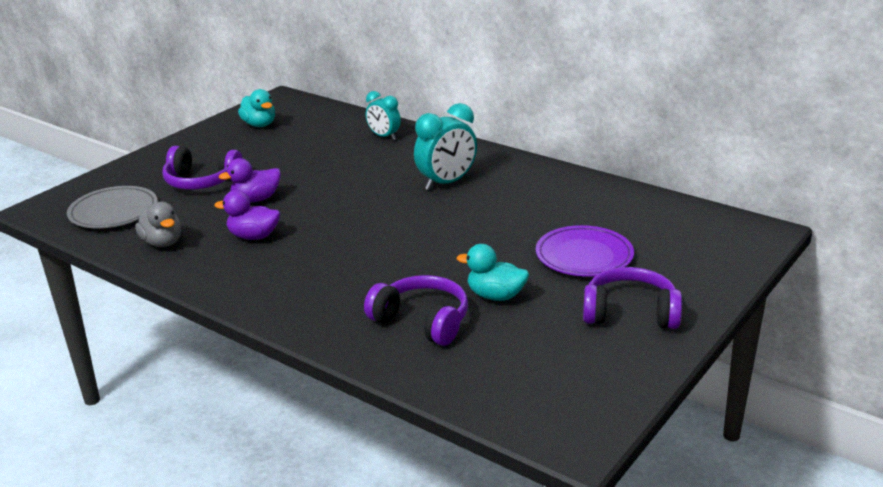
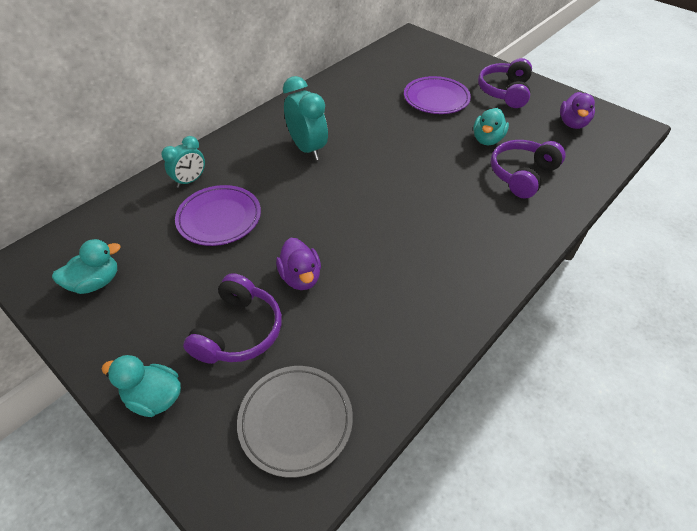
camera: 85 degrees left, 20 degrees up
grey duck [135,201,181,247] -> none
purple duck [214,190,280,240] -> purple duck moved to [560,92,595,129]
none -> turquoise duck [102,355,181,417]
none -> purple plate [175,185,261,246]

